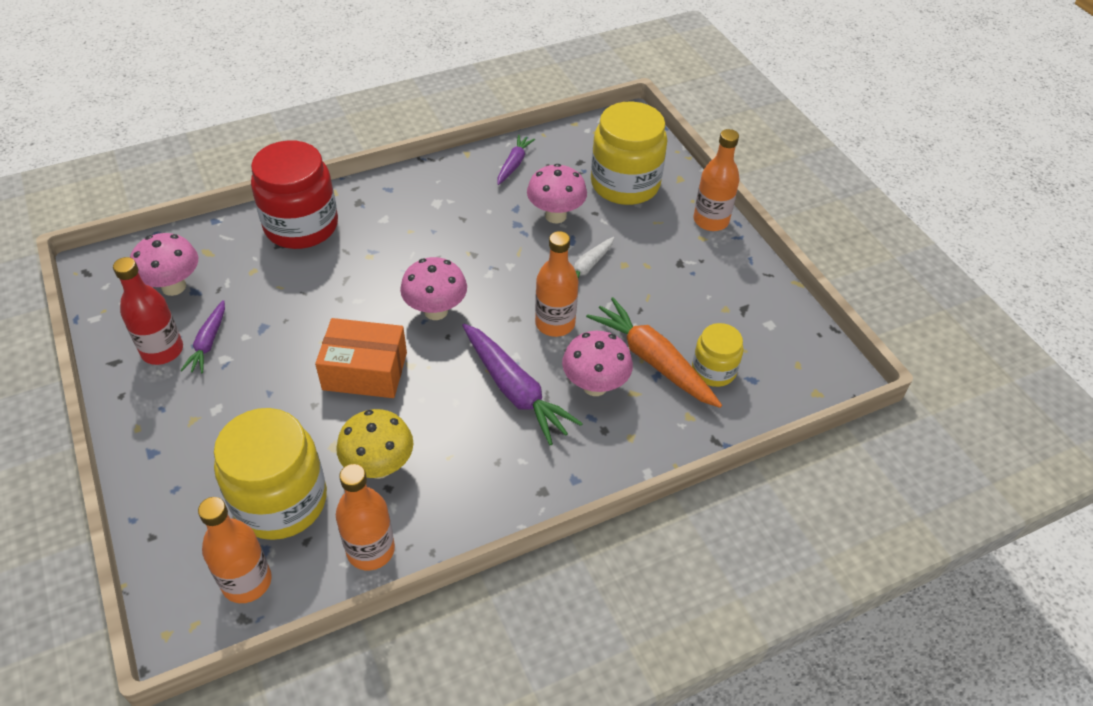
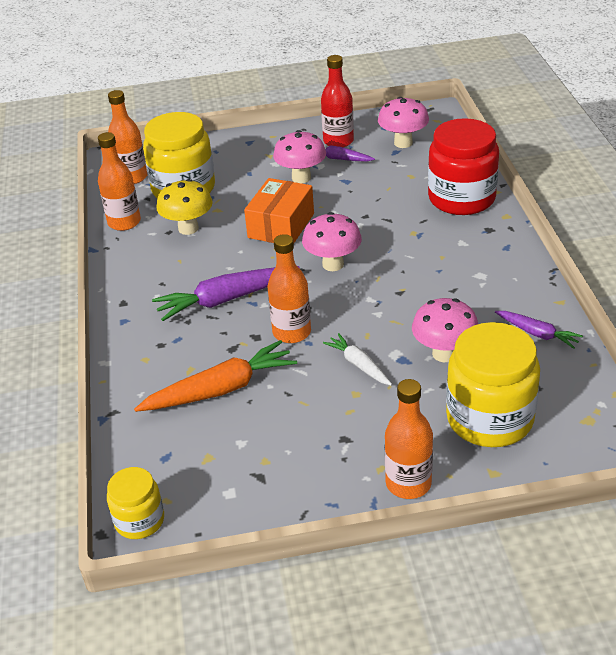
camera: 110 degrees right, 10 degrees down
pink mushroom [562,331,633,396] -> pink mushroom moved to [273,130,326,184]
yellow jar [692,323,743,387] -> yellow jar moved to [107,467,164,539]

